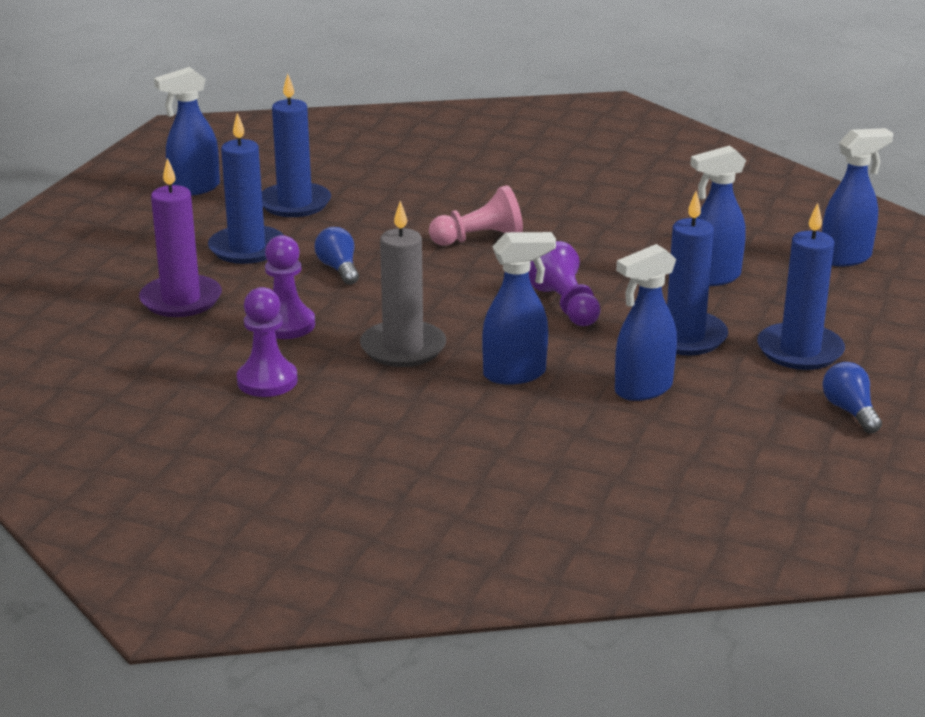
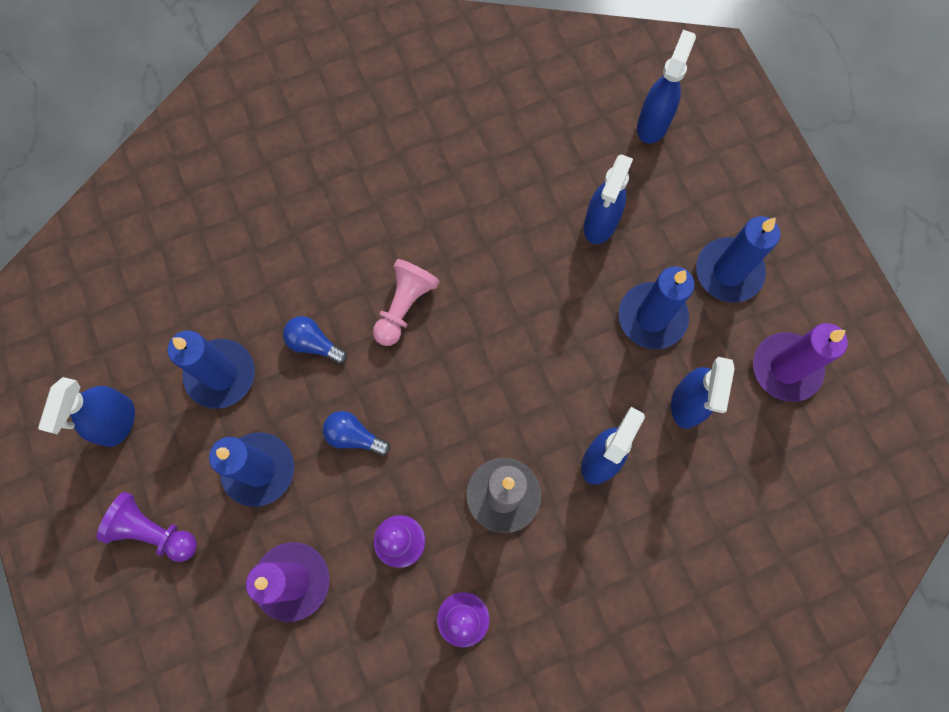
camera: 45 degrees left, 45 degrees up
purple pawn [529,241,601,326] -> purple pawn moved to [97,492,197,562]
blue light bulb [822,362,882,433] -> blue light bulb moved to [283,316,347,364]
none -> purple candle [753,323,848,402]

